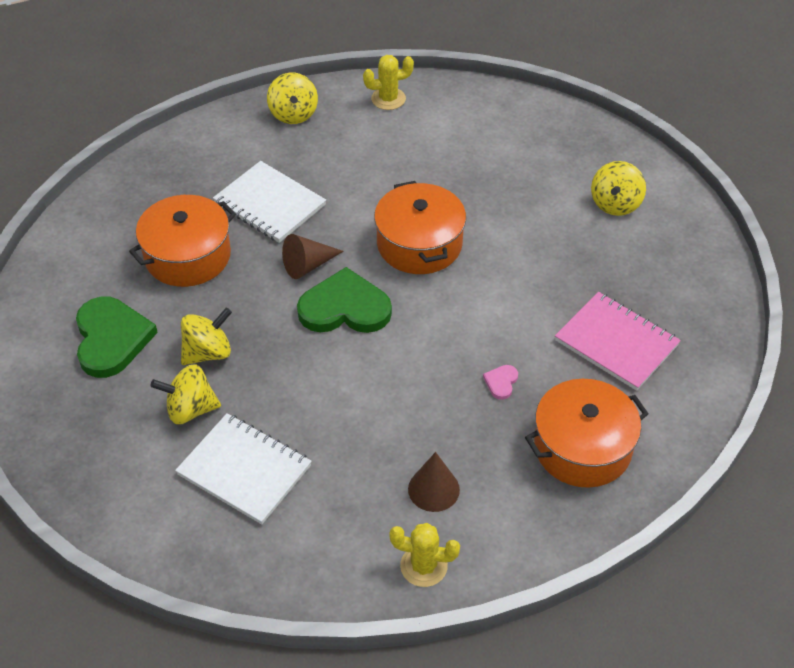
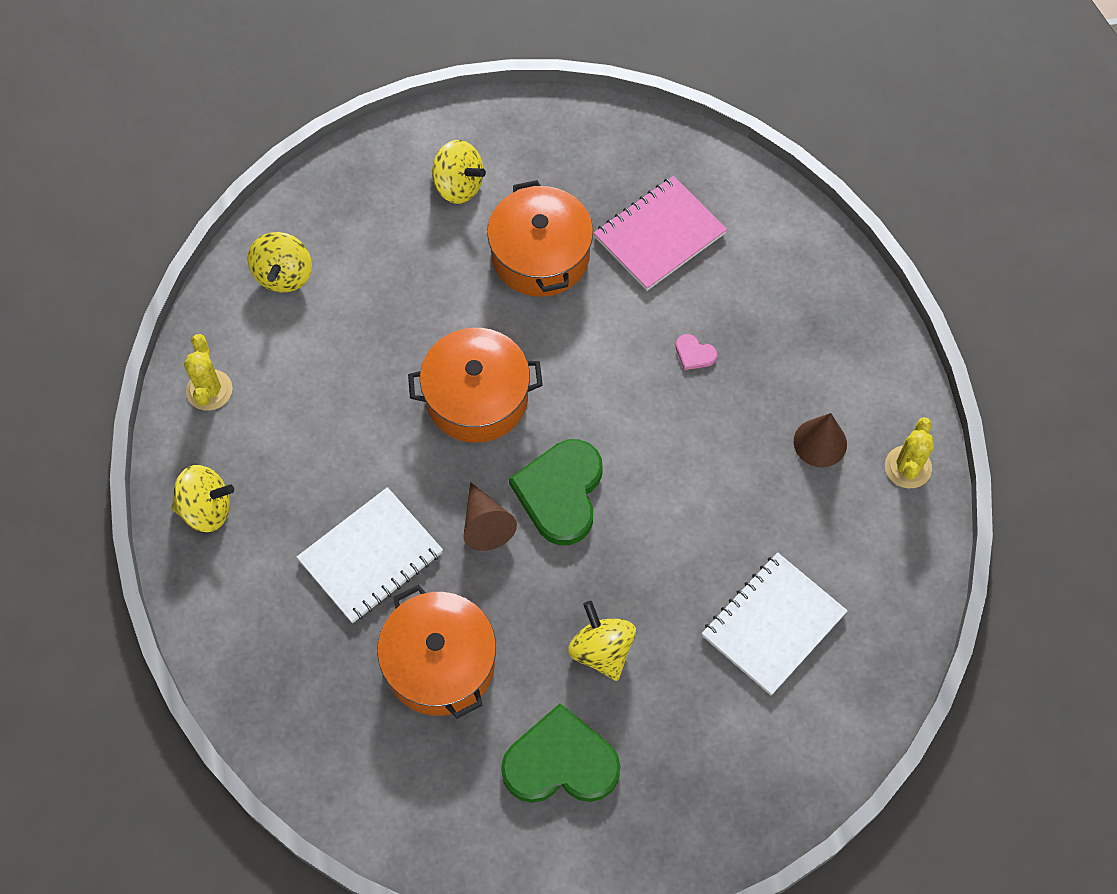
camera: 80 degrees left, 15 degrees up
yellow spinning top [150,364,221,424] -> yellow spinning top moved to [248,232,312,292]
orange pot [525,379,648,488] -> orange pot moved to [487,180,593,297]

